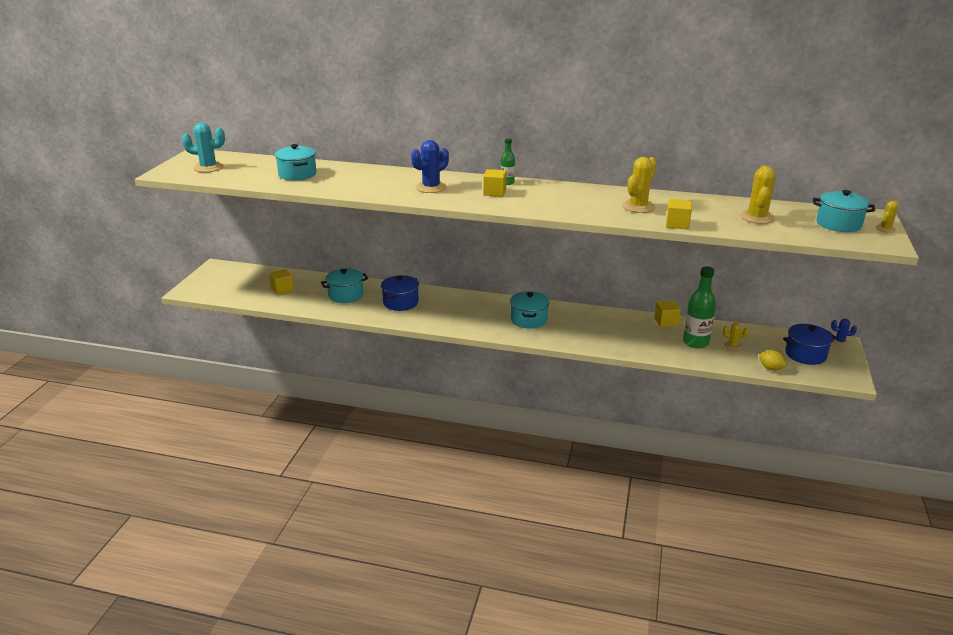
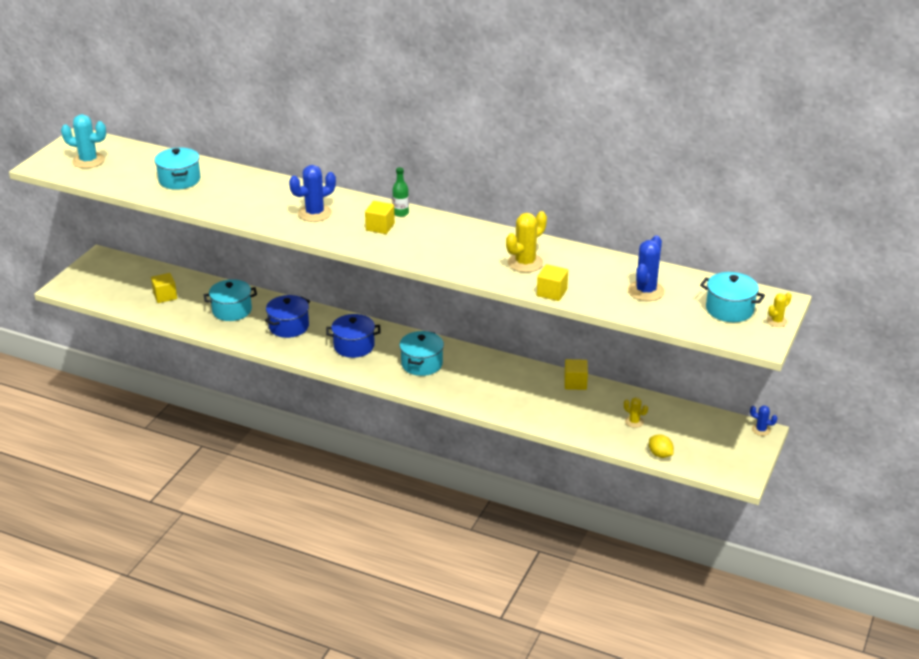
camera: 10 degrees right, 5 degrees up
green bottle [683,266,716,348] -> none
yellow cactus [740,165,776,224] -> blue cactus [628,235,665,301]
blue pot [783,324,836,365] -> blue pot moved to [326,314,381,358]

